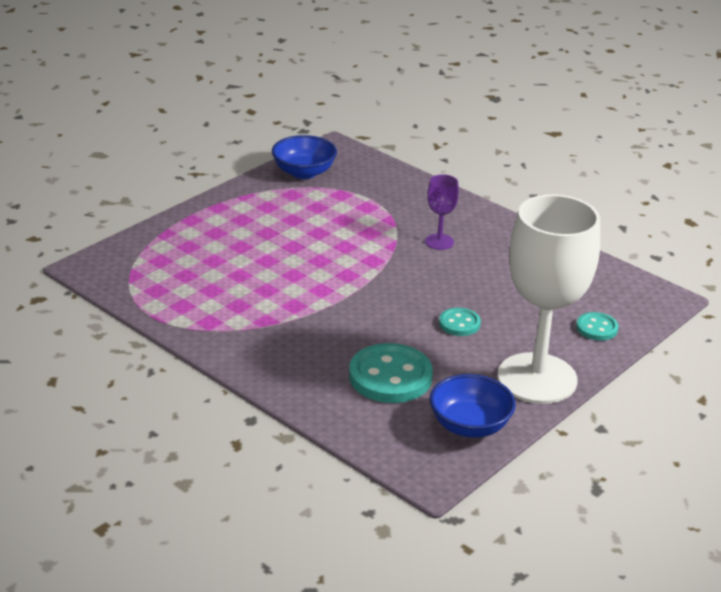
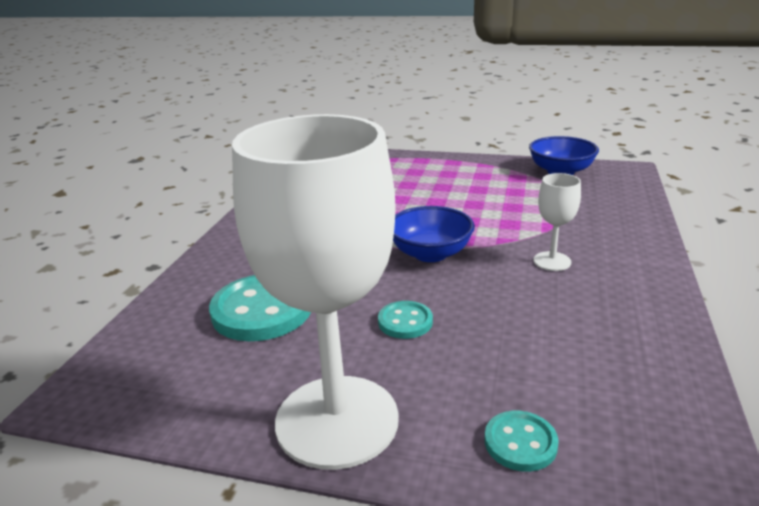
camera: 65 degrees right, 5 degrees down
purple goblet [425,174,459,250] -> white goblet [533,173,581,271]
blue bowl [430,374,516,438] -> blue bowl moved to [393,206,475,262]

